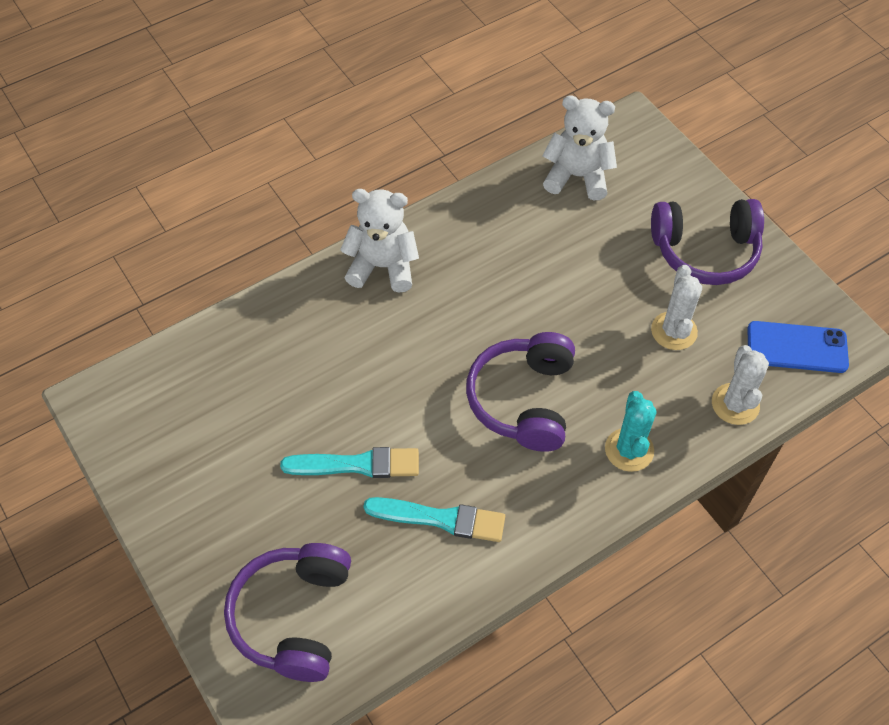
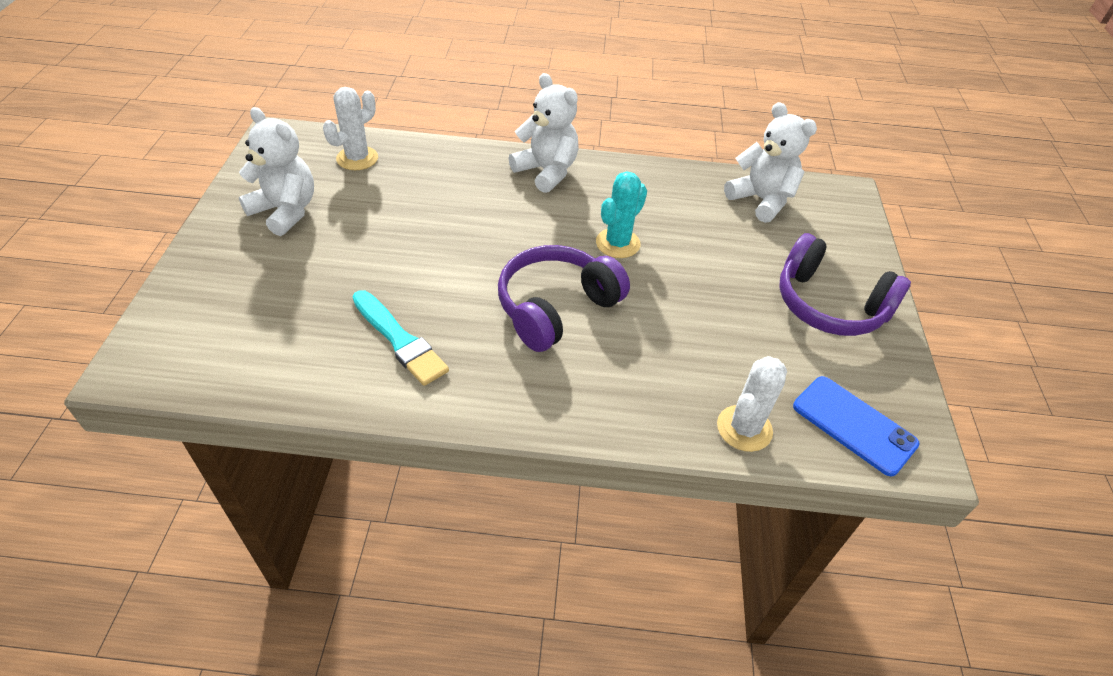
camera: 35 degrees right, 10 degrees down
purple headphones [224,543,351,682] -> none
turquoise brush [280,447,419,478] -> none
turquoise cactus [605,391,657,472] -> turquoise cactus moved to [596,171,647,258]
white cactus [651,265,702,350] -> white cactus moved to [323,87,378,170]
none -> white teddy bear [239,107,314,236]

